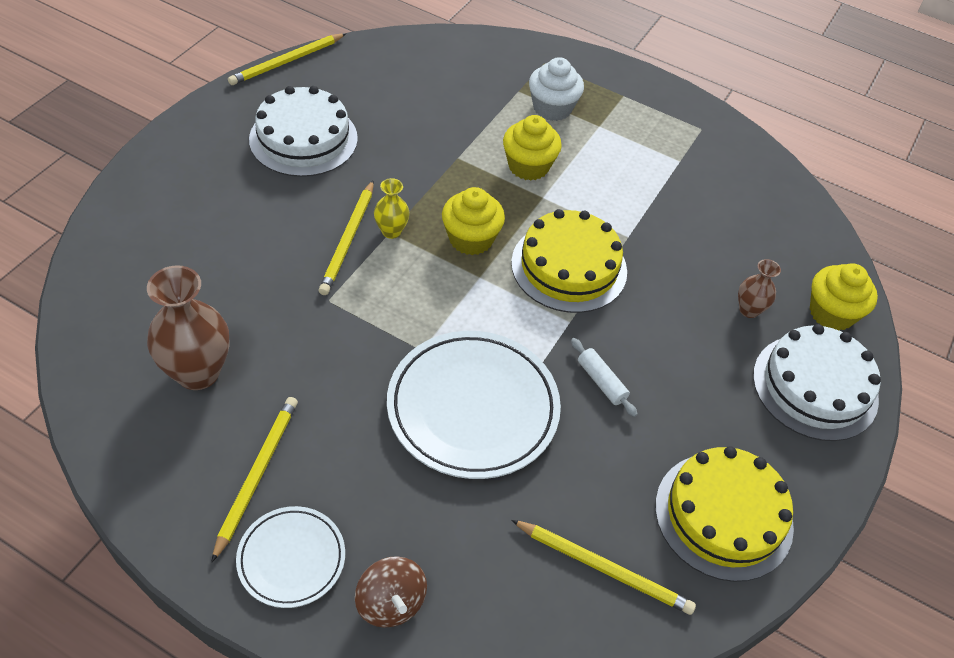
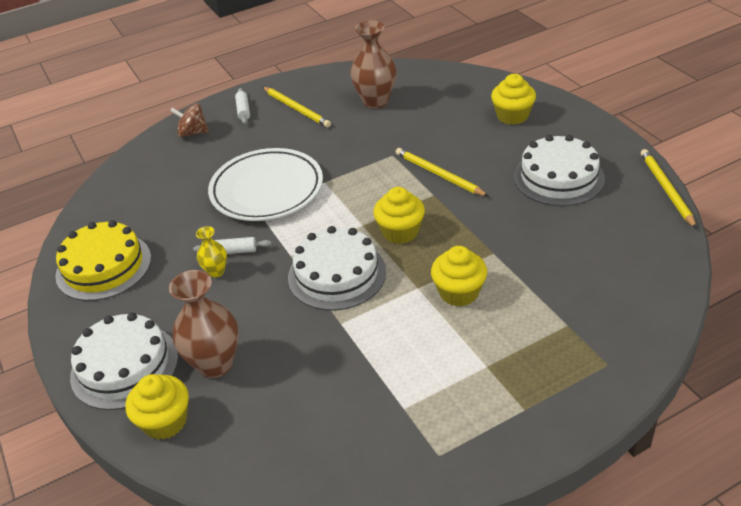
camera: 130 degrees right, 10 degrees down
white plate [236,506,345,608] -> white rolling pin [235,88,250,124]
yellow vase [374,178,409,239] -> yellow vase moved to [196,226,227,278]
yellow cake [511,209,627,313] -> white cake [288,226,386,311]
yellow pencil [511,520,696,615] -> none
white cupcake [529,57,584,121] -> none
brown vase [738,259,781,318] -> brown vase [169,270,239,378], size x1.91
none -> yellow cupcake [491,74,536,125]

